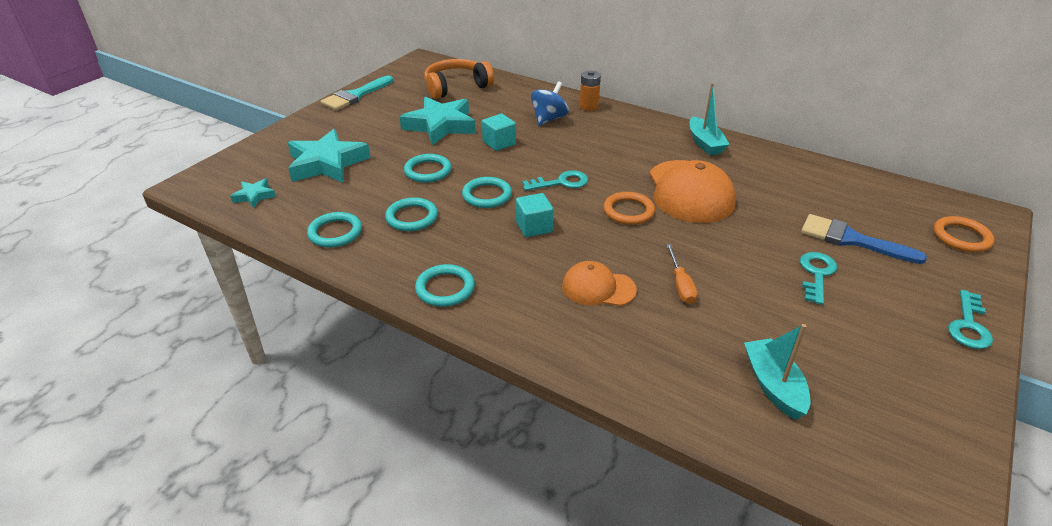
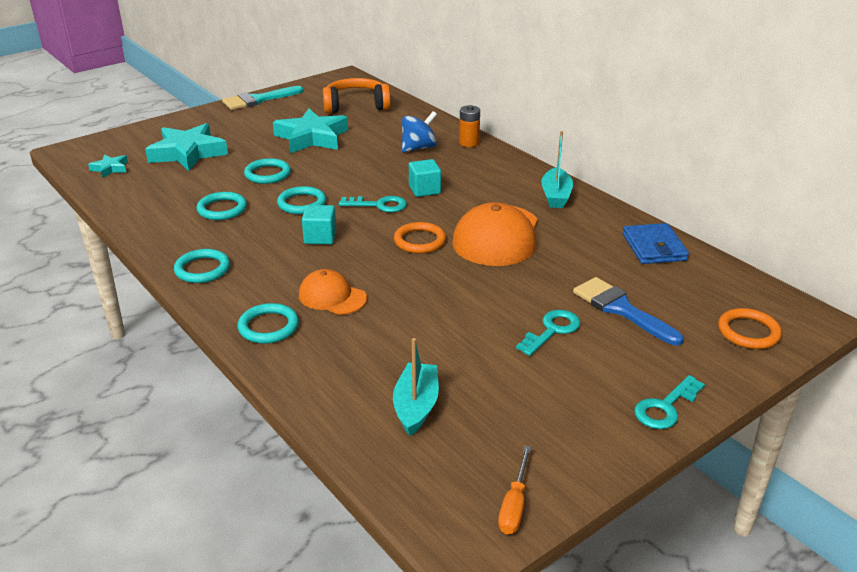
camera: 20 degrees right, 5 degrees down
turquoise ring [307,212,362,247] -> turquoise ring moved to [238,303,299,344]
turquoise cube [482,114,516,151] -> turquoise cube moved to [409,159,441,197]
orange screwdriver [666,244,697,304] -> orange screwdriver moved to [498,446,531,534]
none -> blue wallet [623,223,689,264]

